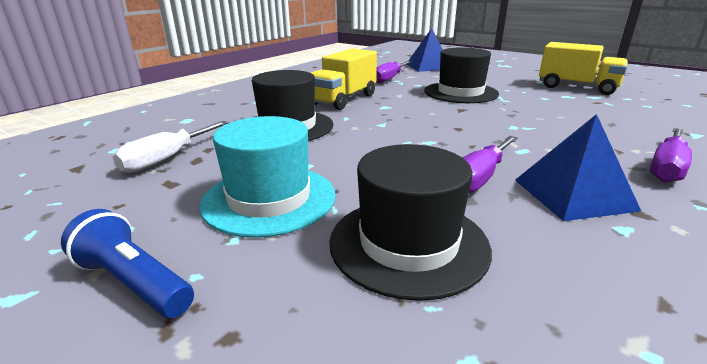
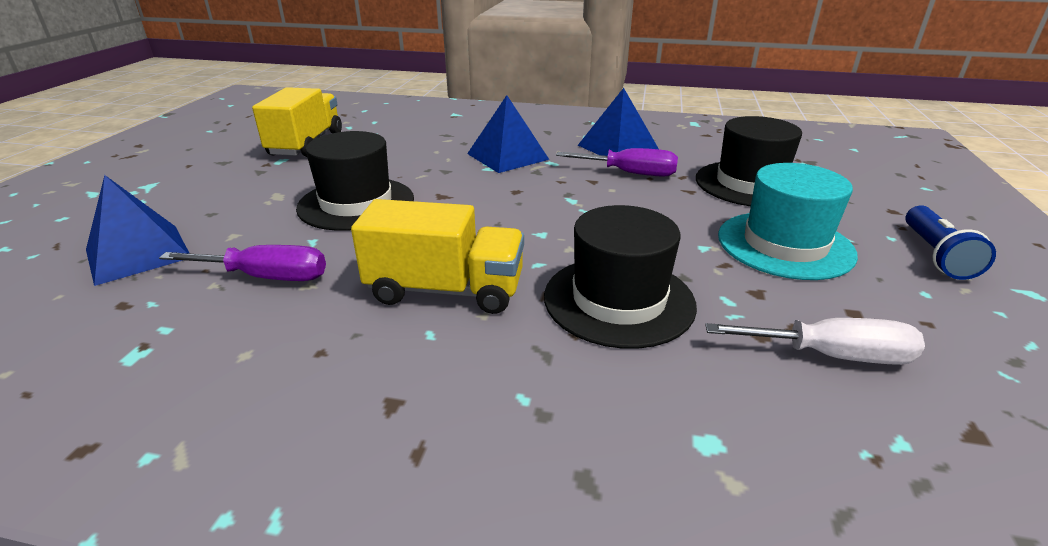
camera: 115 degrees left, 5 degrees up
purple screwdriver [650,128,692,182] -> none
none -> blue pyramid [467,95,549,173]

